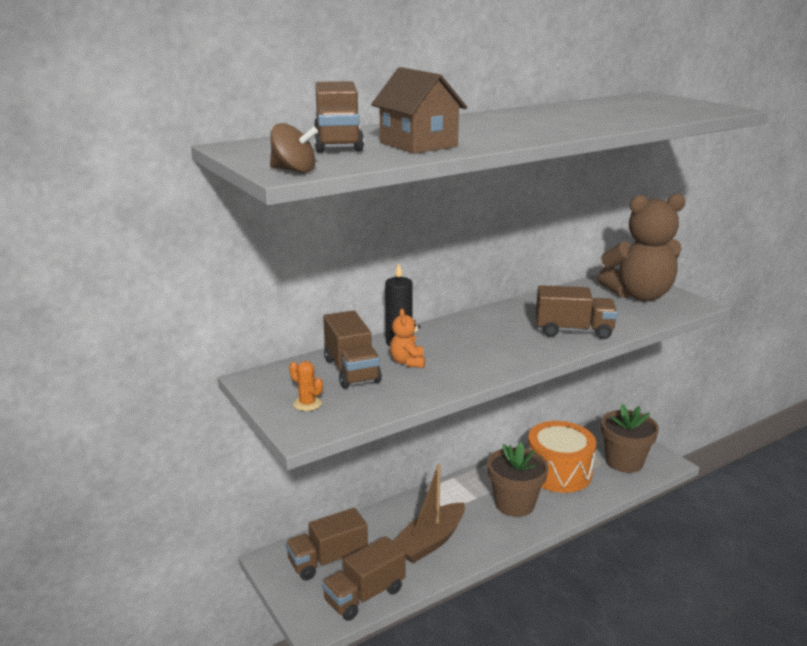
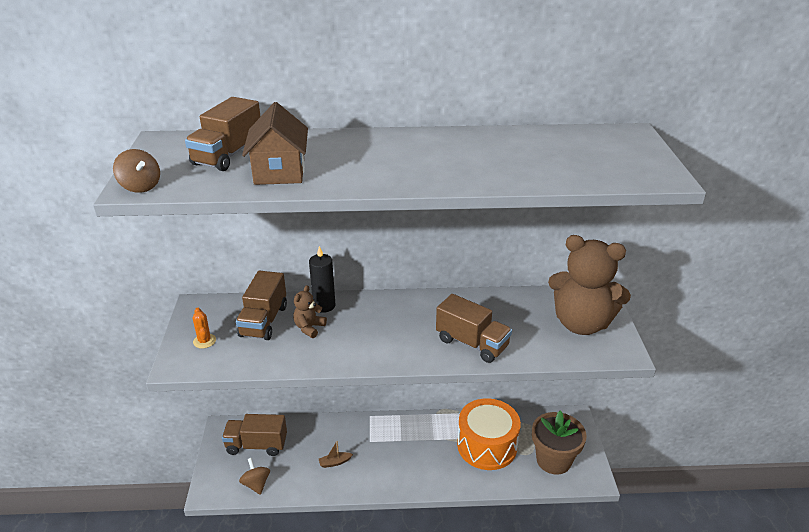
camera: 30 degrees right, 10 degrees up
brown truck [322,536,405,621] -> brown spinning top [239,458,270,495]
orange teddy bear [390,309,425,368] -> brown teddy bear [293,285,327,338]
brown boat [393,464,465,563] -> brown boat [319,441,353,468], size x0.43
brown flower pot [487,443,549,517] -> none

